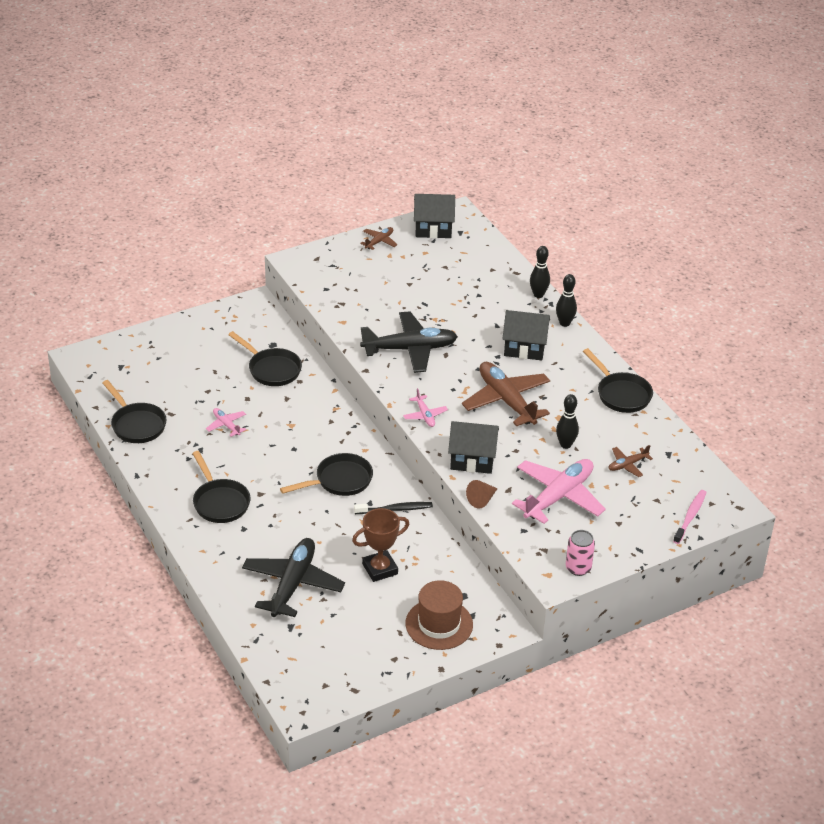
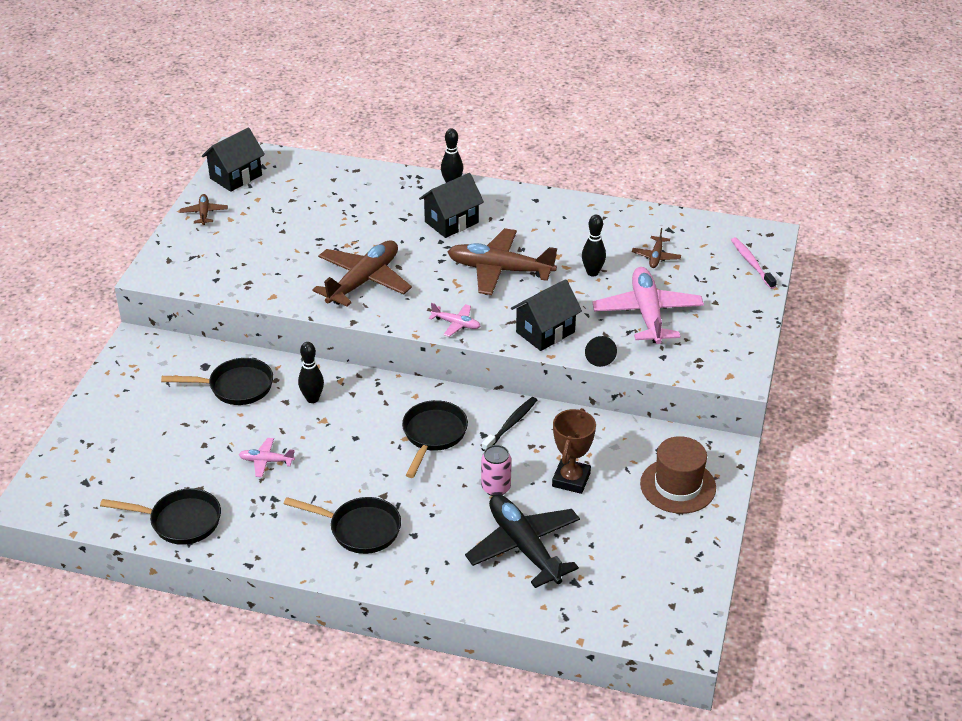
camera: 45 degrees left, 0 degrees up
black plane [360,311,458,373] -> brown plane [313,240,412,307]
brown cone [466,480,498,509] -> black cone [585,336,617,367]
black bowling pin [530,246,550,298] -> black bowling pin moved to [298,342,324,403]
pink can [566,530,595,576] -> pink can moved to [481,445,511,496]
black pan [583,348,653,413] -> none

